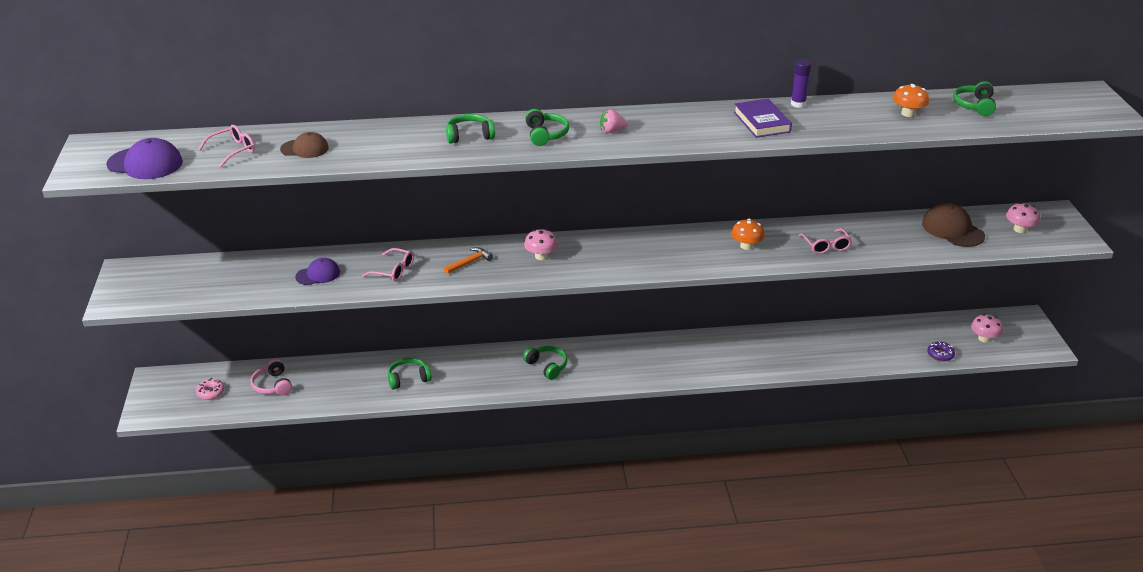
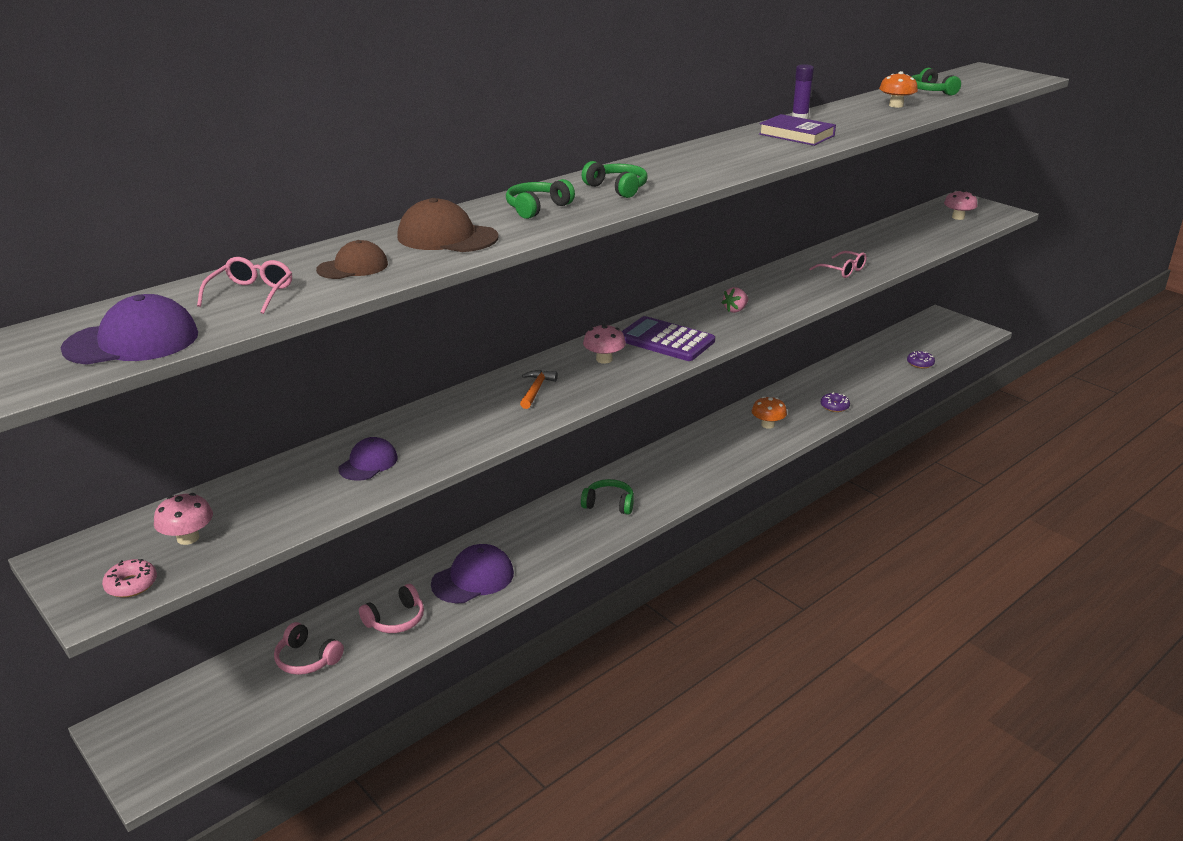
camera: 35 degrees left, 5 degrees down
pink donut [196,378,225,400] -> pink donut moved to [102,559,157,598]
pink glasses [362,248,414,281] -> none
green headphones [388,358,432,390] -> purple cap [431,544,514,603]
pink strawberry [600,110,627,133] -> pink strawberry moved to [722,287,748,313]
orange mushroom [731,219,765,250] -> orange mushroom moved to [752,396,787,429]
brown cap [922,203,985,247] -> brown cap moved to [397,198,499,252]
pink mushroom [971,314,1003,343] -> pink mushroom moved to [154,493,213,545]
none -> pink headphones [359,584,424,633]
none -> purple calculator [621,316,715,361]
none -> purple donut [821,392,850,412]

